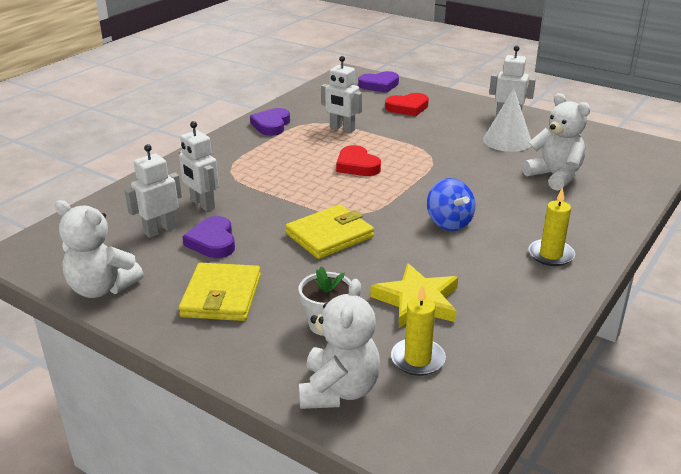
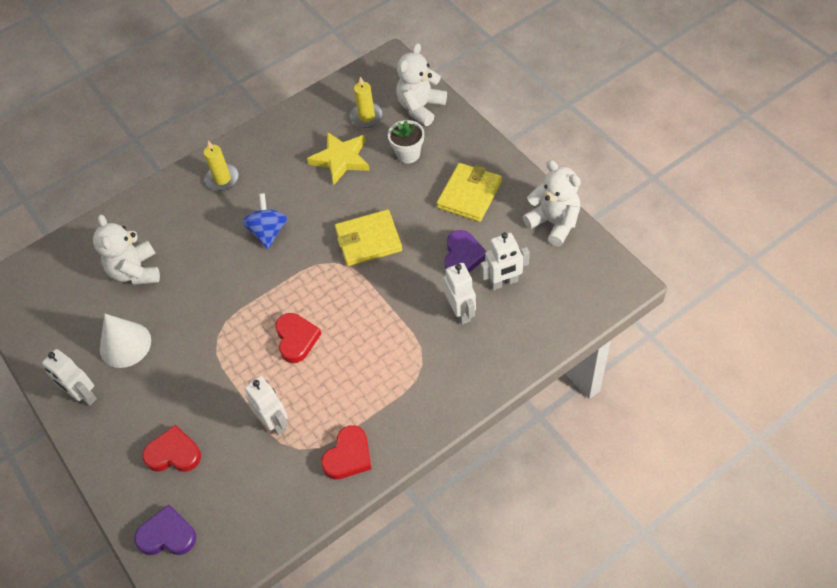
camera: 155 degrees left, 25 degrees up
purple heart [250,108,290,136] -> red heart [321,425,371,480]

